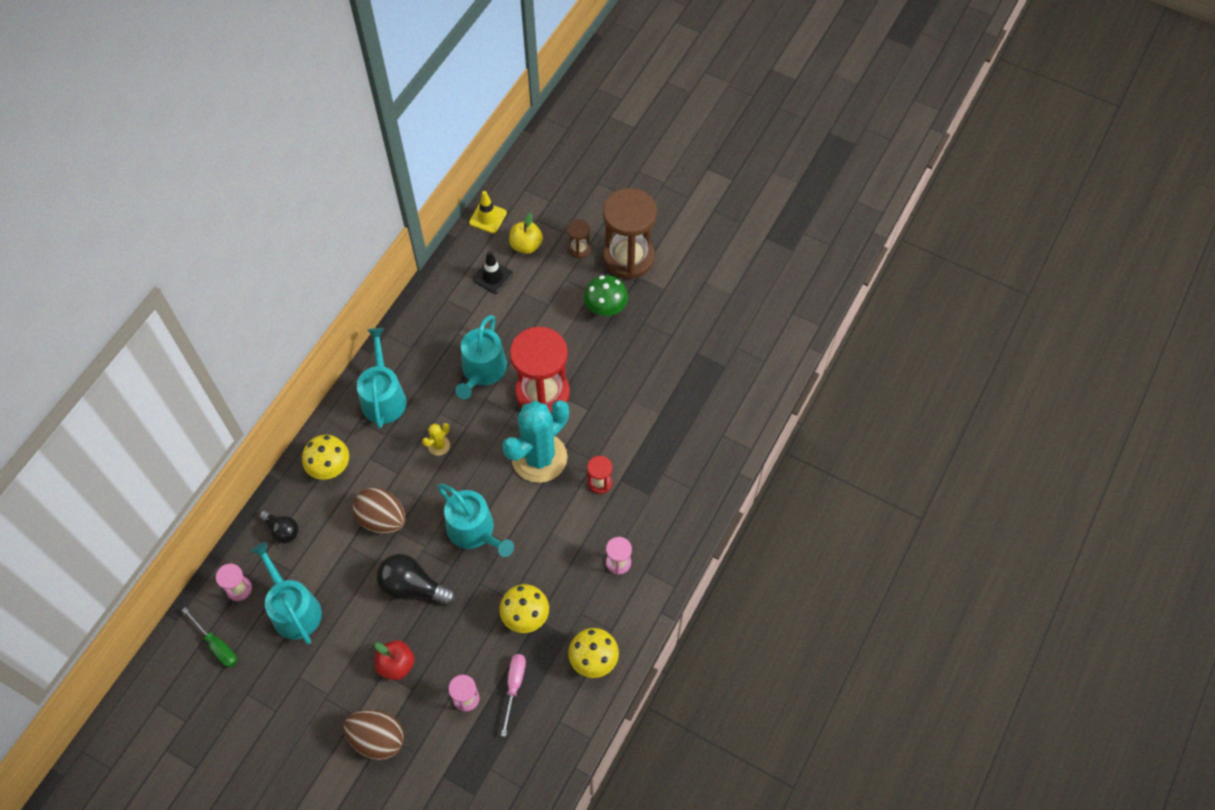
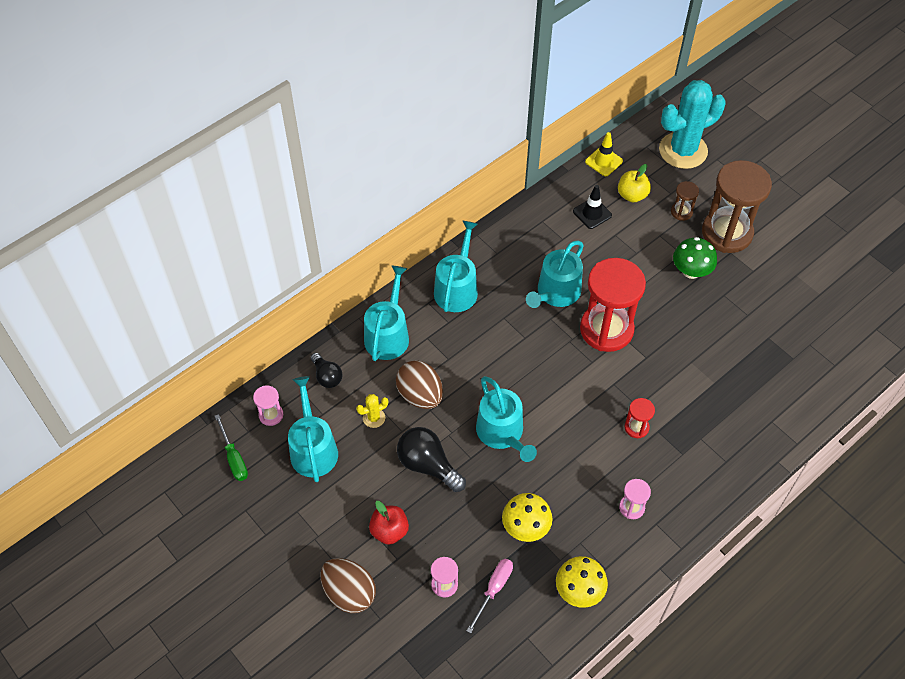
camera: 20 degrees right, 5 degrees down
yellow mushroom [302,435,349,480] -> turquoise watering can [364,266,409,361]
yellow cactus [422,423,450,456] -> yellow cactus moved to [356,394,388,428]
turquoise cactus [502,400,569,483] -> turquoise cactus moved to [659,80,726,169]

